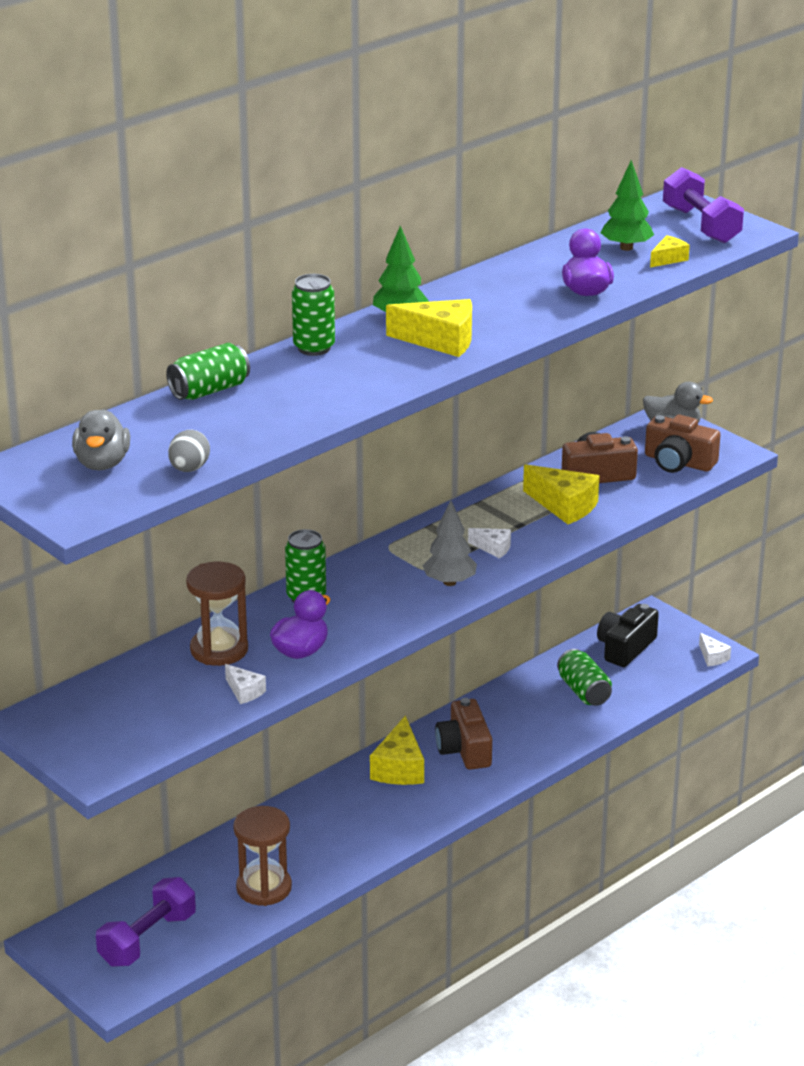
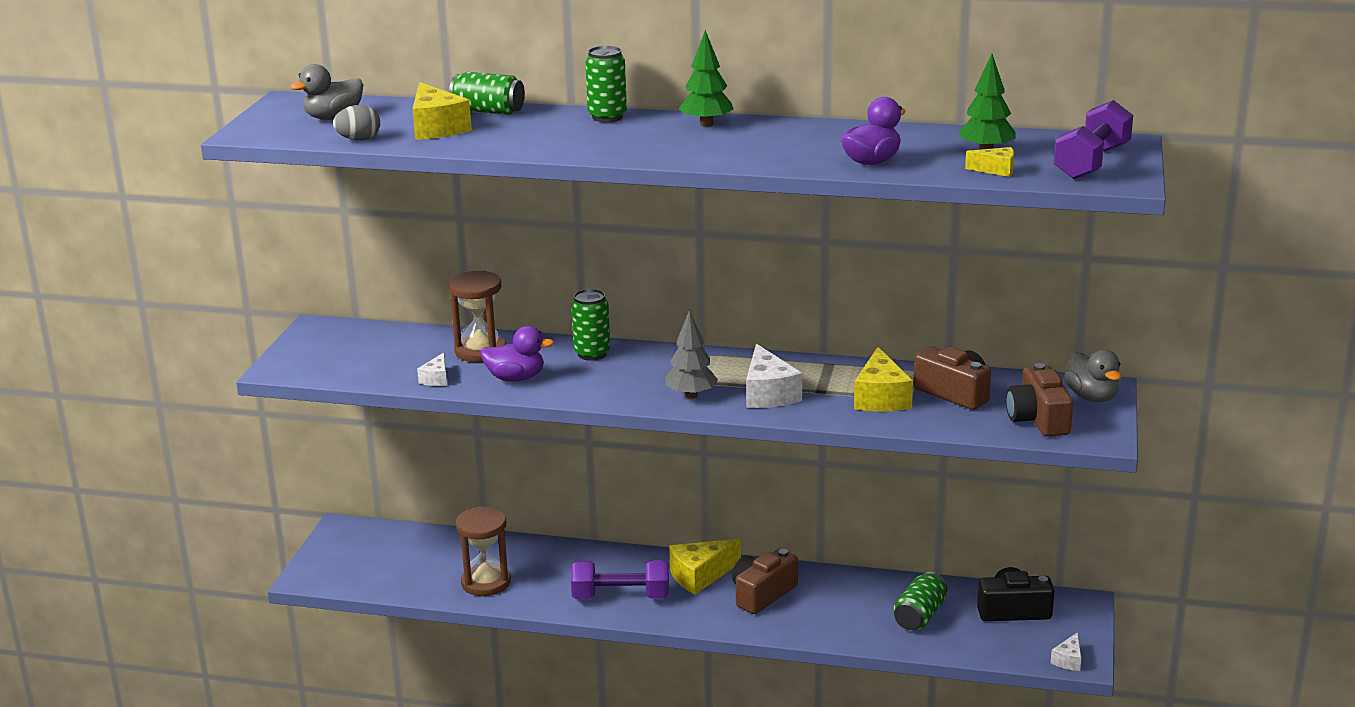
camera: 55 degrees right, 5 degrees down
purple dumbbell [96,877,196,967] -> purple dumbbell moved to [571,560,669,599]
yellow cheese [386,299,472,357] -> yellow cheese moved to [412,82,472,140]
white cheese [468,528,511,559] -> white cheese [746,343,802,408], size x1.86

